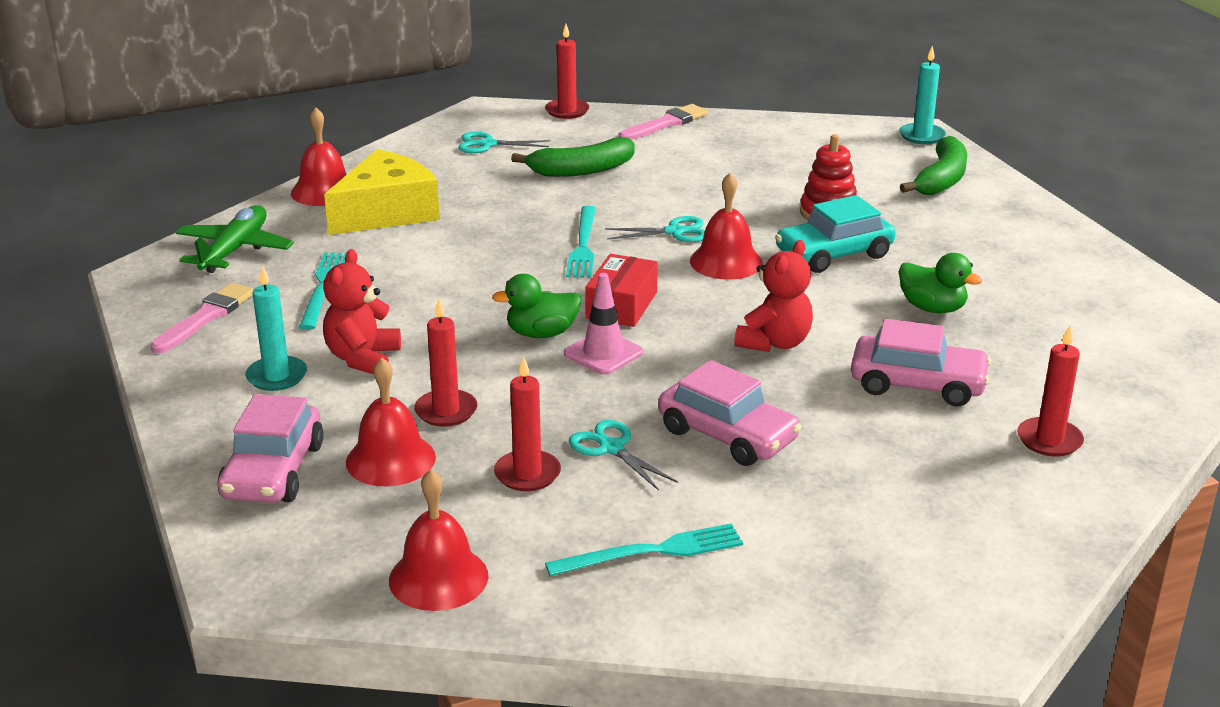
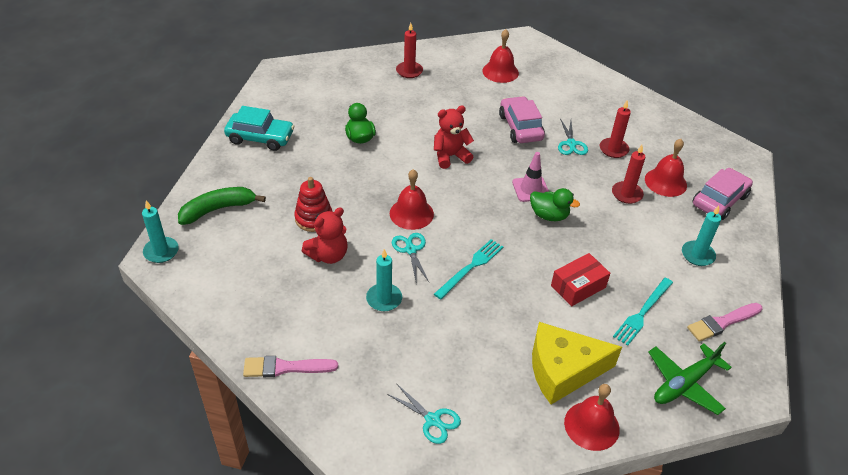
camera: 145 degrees left, 15 degrees up
red teddy bear [323,249,401,374] -> red teddy bear moved to [302,207,348,264]
red bell [389,469,488,611] -> red bell moved to [482,29,519,83]
green banana [511,138,635,177] -> none
red candle [545,24,589,119] -> none
turquoise fork [545,523,743,576] -> none
red box [585,254,658,327] -> red box moved to [551,253,610,306]
turquoise scissors [605,216,705,242] -> turquoise scissors turned 45 degrees clockwise [392,233,429,282]
turquoise car [775,195,896,273] -> turquoise car moved to [224,106,294,151]
pink car [851,319,991,406] -> none
none -> turquoise candle [366,249,402,311]

